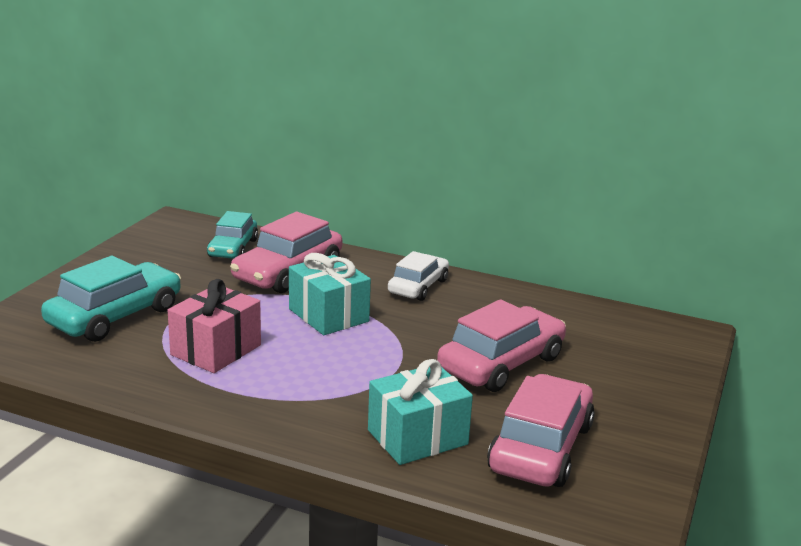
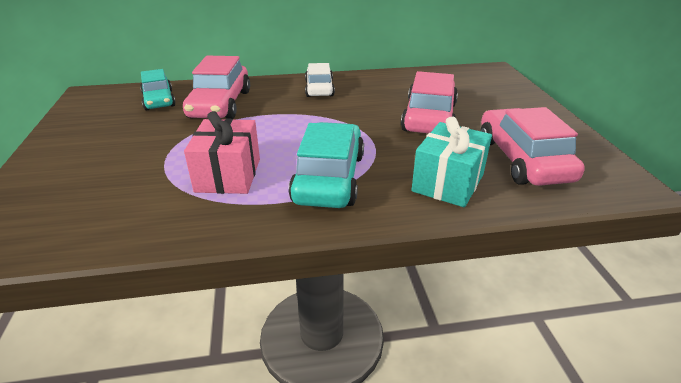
camera: 30 degrees left, 10 degrees up
turquoise car [41,256,181,342] -> turquoise car moved to [289,122,364,208]
turquoise gift [289,253,371,335] -> none

